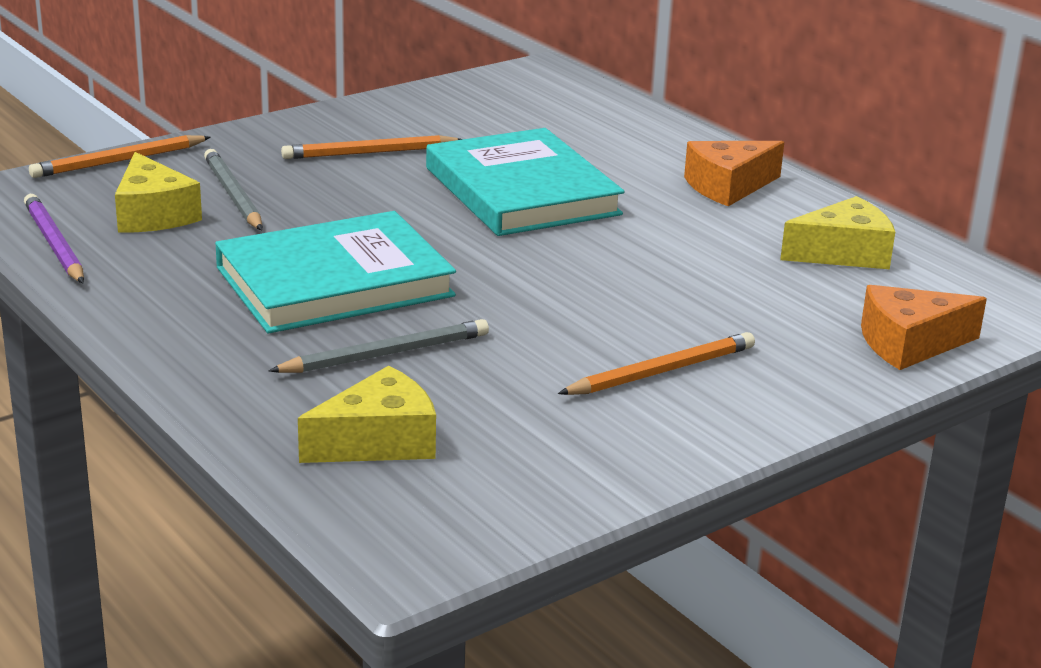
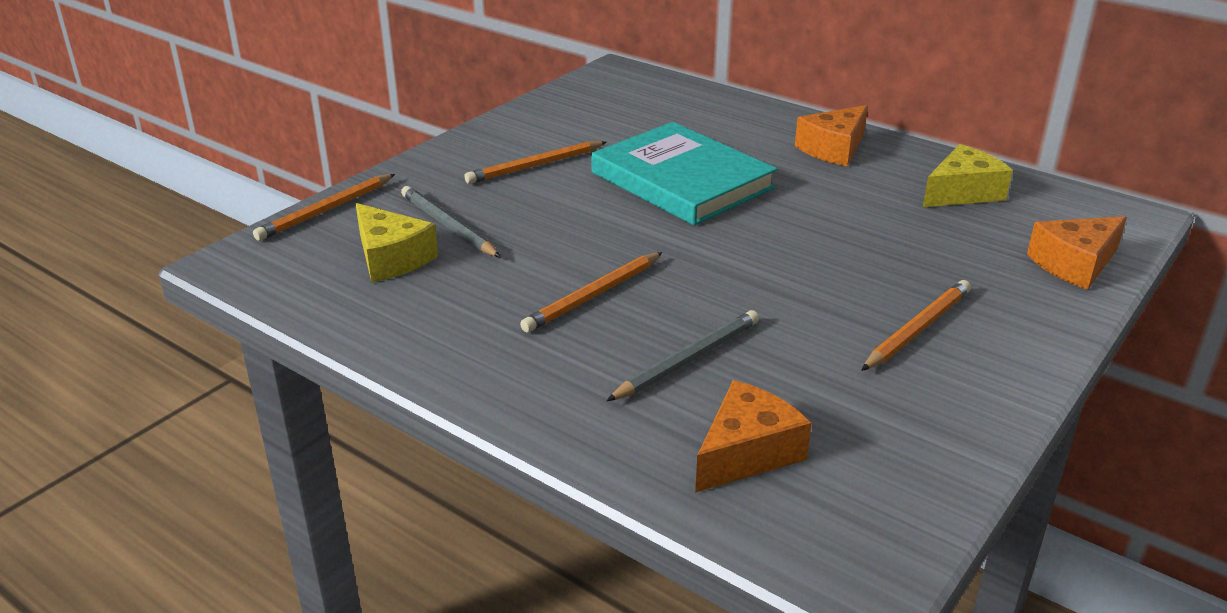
camera: 15 degrees left, 5 degrees up
purple pencil [24,194,84,283] -> none
turquoise book [215,211,456,333] -> orange pencil [520,252,662,332]
yellow cheese [298,366,436,463] -> orange cheese [695,380,811,493]

